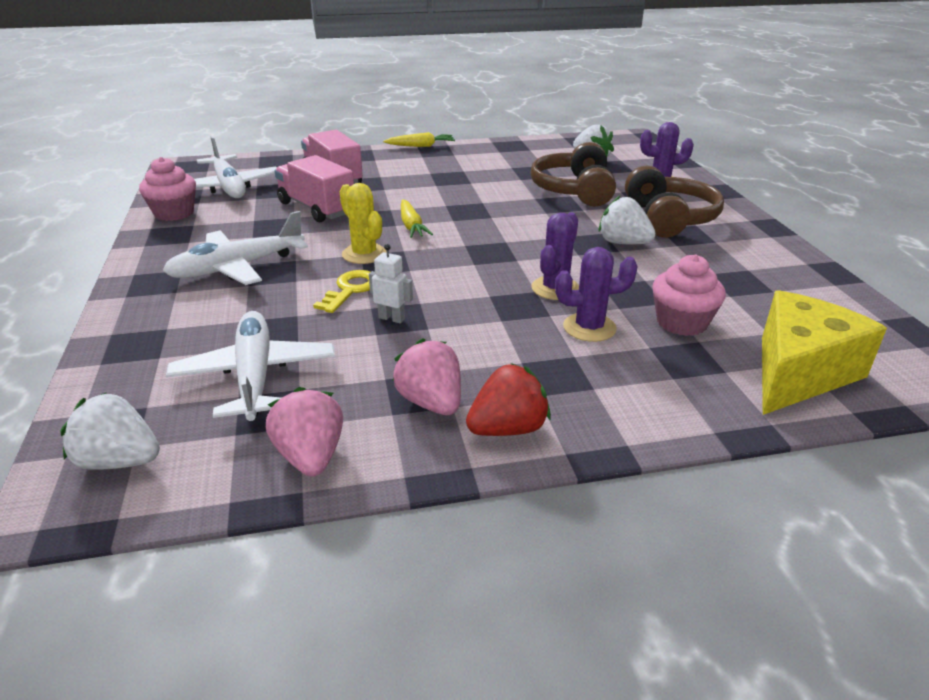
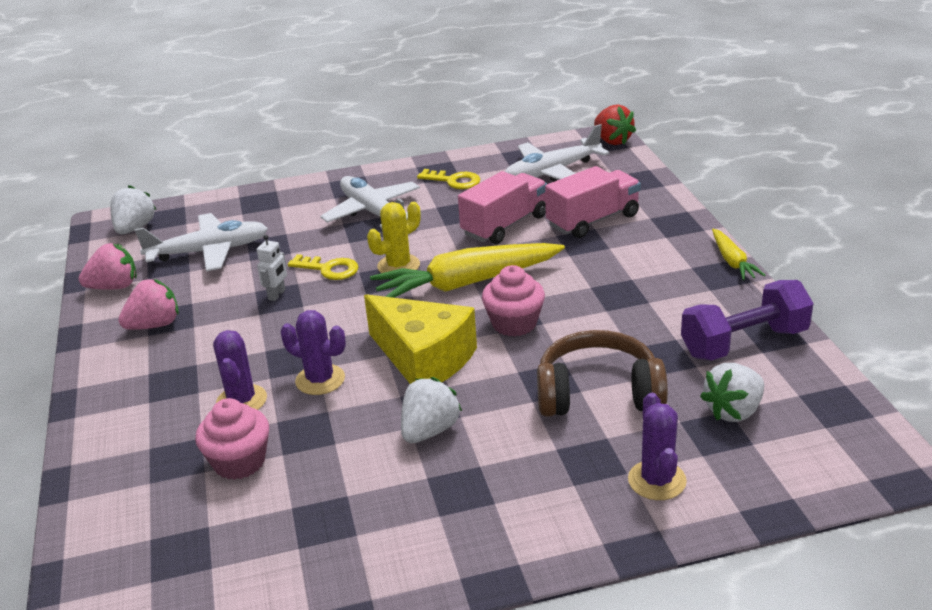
camera: 90 degrees right, 0 degrees up
pink cupcake [139,157,196,221] -> pink cupcake moved to [482,265,545,337]
yellow carrot [401,200,433,238] -> yellow carrot [370,243,565,298], size x2.02
red strawberry [466,363,551,436] -> red strawberry moved to [594,105,636,145]
brown headphones [625,166,724,238] -> none
yellow cheese [762,290,887,415] -> yellow cheese moved to [364,294,477,384]
none -> yellow key [417,169,480,189]
none -> purple dumbbell [681,280,814,361]

